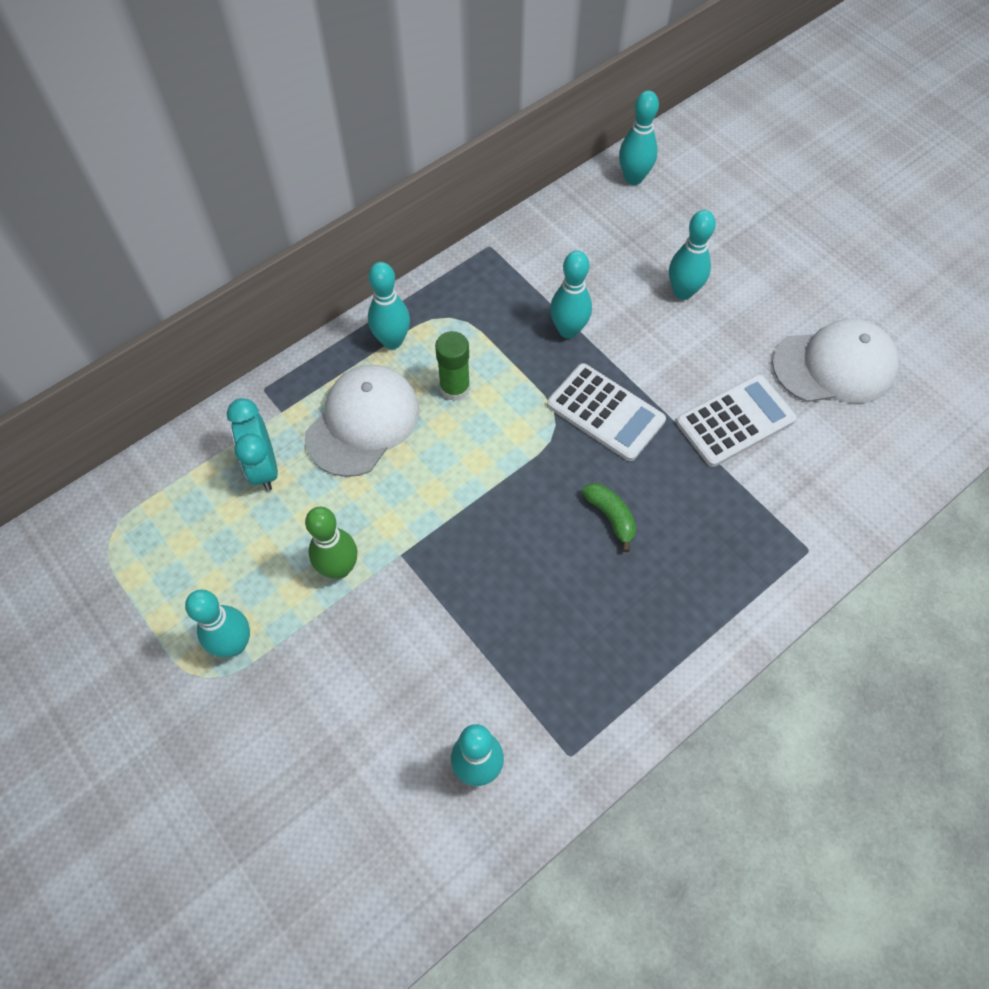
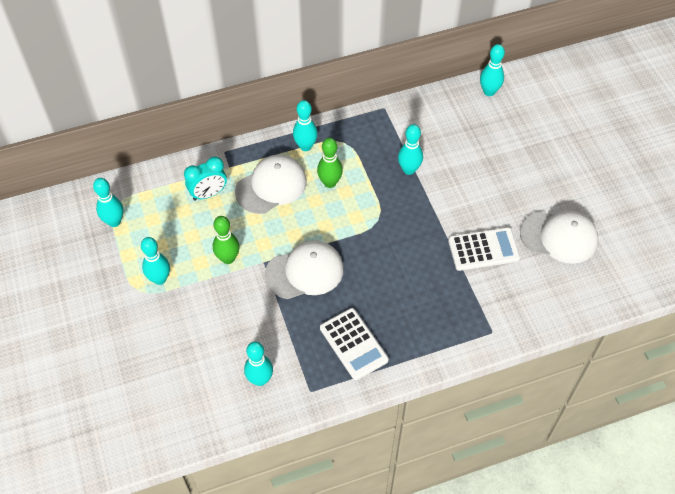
camera: 20 degrees right, 5 degrees down
turquoise clock [227,398,278,491] -> turquoise clock turned 120 degrees counterclockwise [184,156,227,201]
green glue stick [435,331,470,401] -> green bowling pin [317,138,343,188]
white calculator [547,363,666,461] -> white calculator moved to [320,308,389,380]
green banana [582,483,636,552] -> none
turquoise bowling pin [669,210,716,300] -> turquoise bowling pin moved to [93,178,123,227]
none -> white cap [265,240,344,299]

